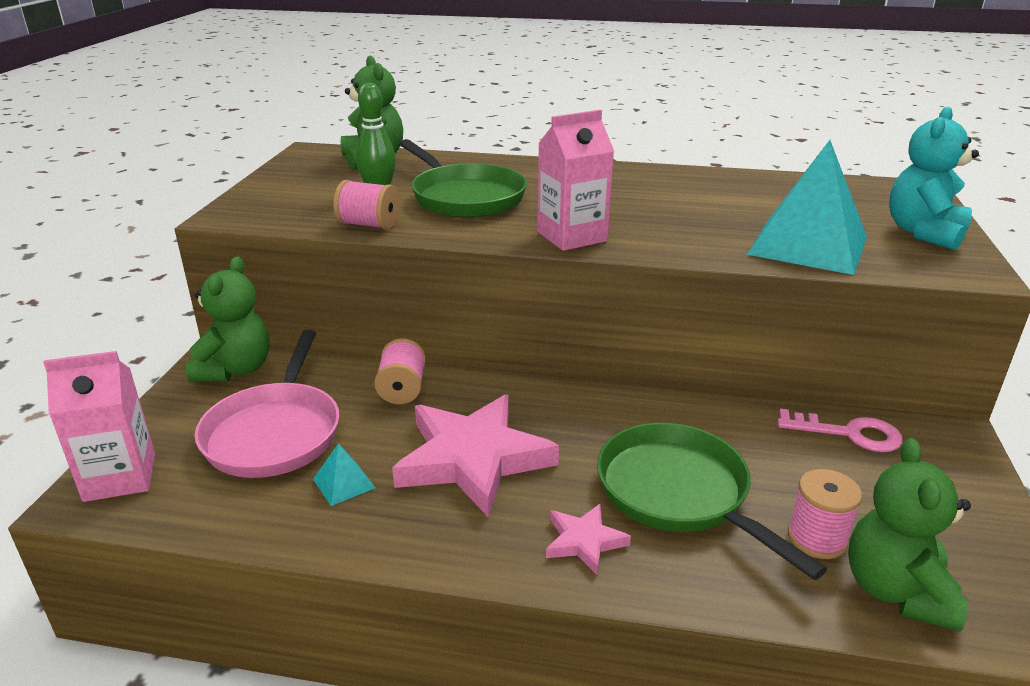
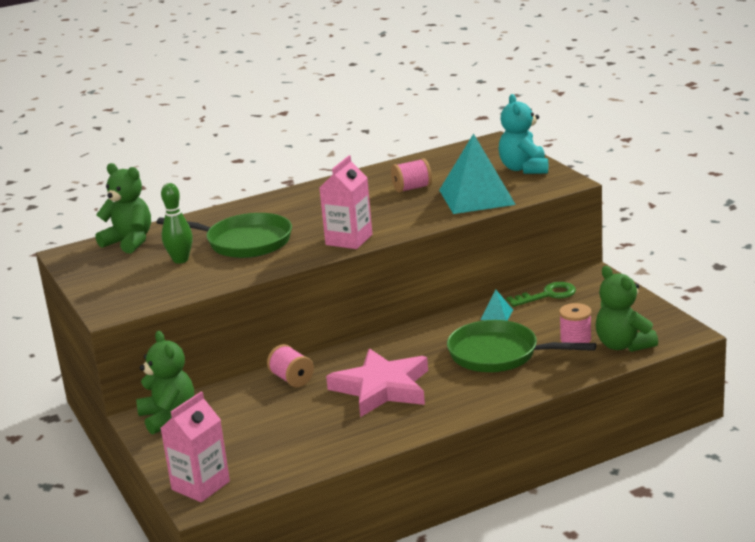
camera: 35 degrees left, 5 degrees down
pink pan [195,330,340,478] -> none
turquoise pyramid [313,443,376,506] -> turquoise pyramid moved to [480,289,513,321]
pink spool [333,180,399,230] -> pink spool moved to [391,158,432,193]
pink star [546,504,631,575] -> none
pink key [778,409,903,452] -> green key [506,282,576,307]

